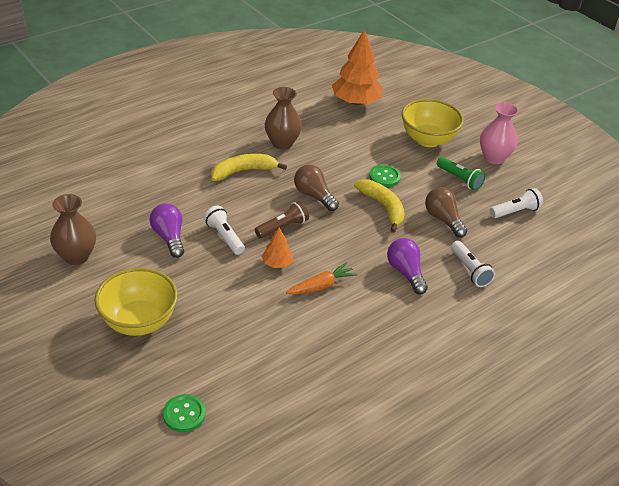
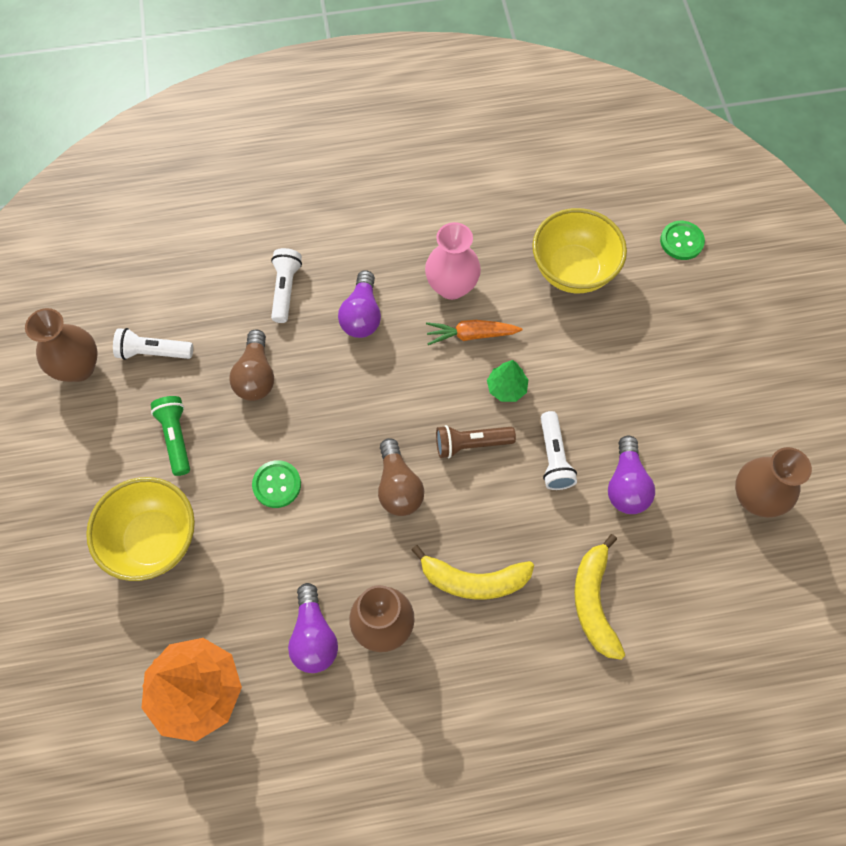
camera: 150 degrees left, 25 degrees up
yellow bowl [95,268,178,336] -> yellow bowl moved to [532,208,627,293]
orange tree [262,228,293,268] -> green tree [487,360,528,402]
yellow banana [354,179,405,233] -> yellow banana moved to [574,534,625,660]
pink vase [480,102,519,164] -> pink vase moved to [425,222,481,300]
none -> brown vase [25,308,98,382]
none -> purple light bulb [288,583,338,673]

